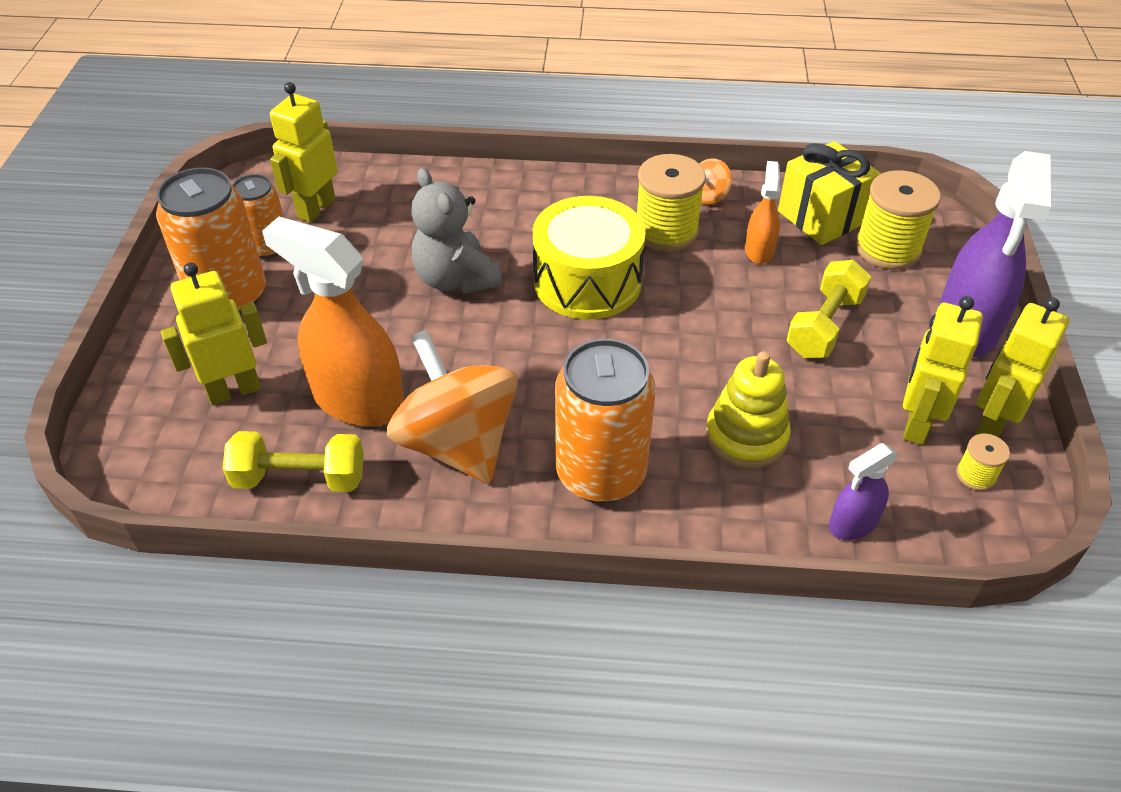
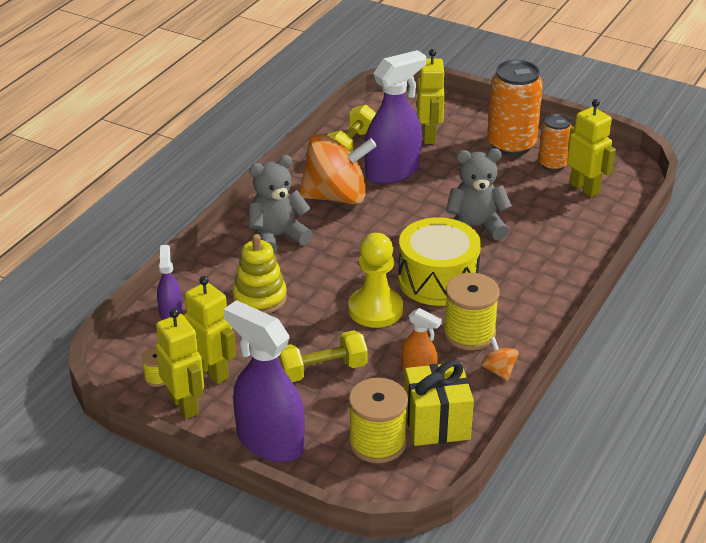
camera: 115 degrees right, 10 degrees down
orange spray bottle [262,217,404,427] -> purple spray bottle [364,50,426,184]
orange can [555,339,656,503] -> grey teddy bear [248,155,313,253]
yellow dumbbell [786,260,871,358] -> yellow dumbbell turned 75 degrees counterclockwise [279,330,368,382]
none -> yellow pawn [348,233,403,328]

